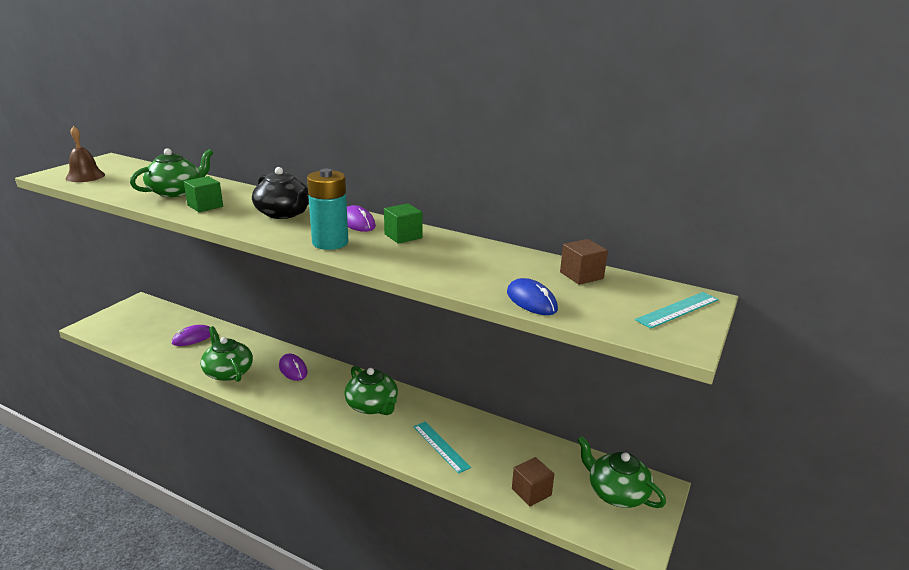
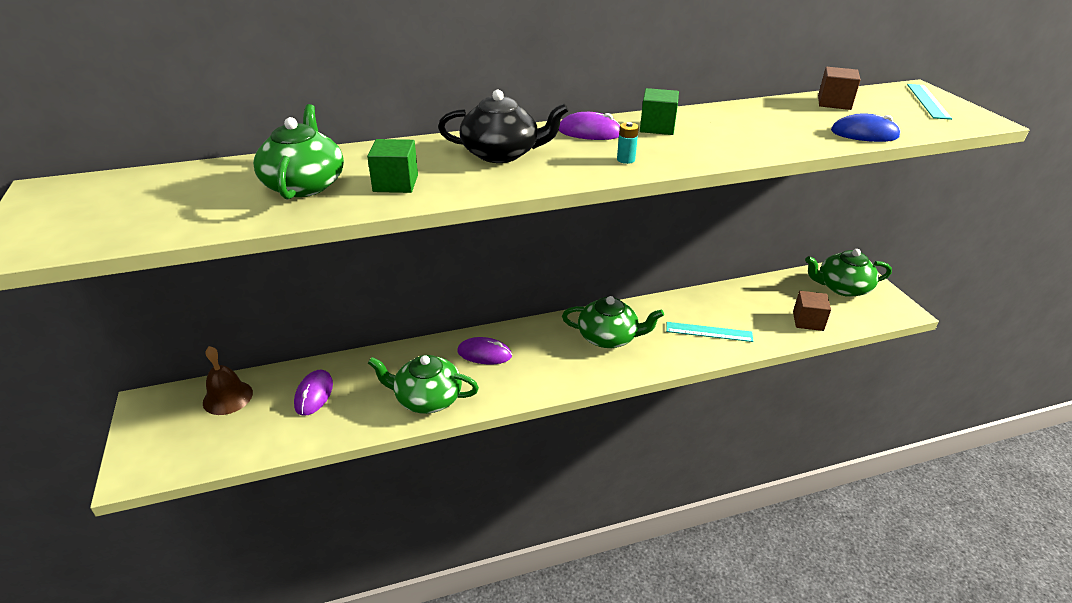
camera: 45 degrees left, 10 degrees up
brown bell [66,126,105,182] -> brown bell moved to [203,346,253,415]
turquoise battery [307,169,348,250] -> turquoise battery [617,122,639,164], size x0.41

